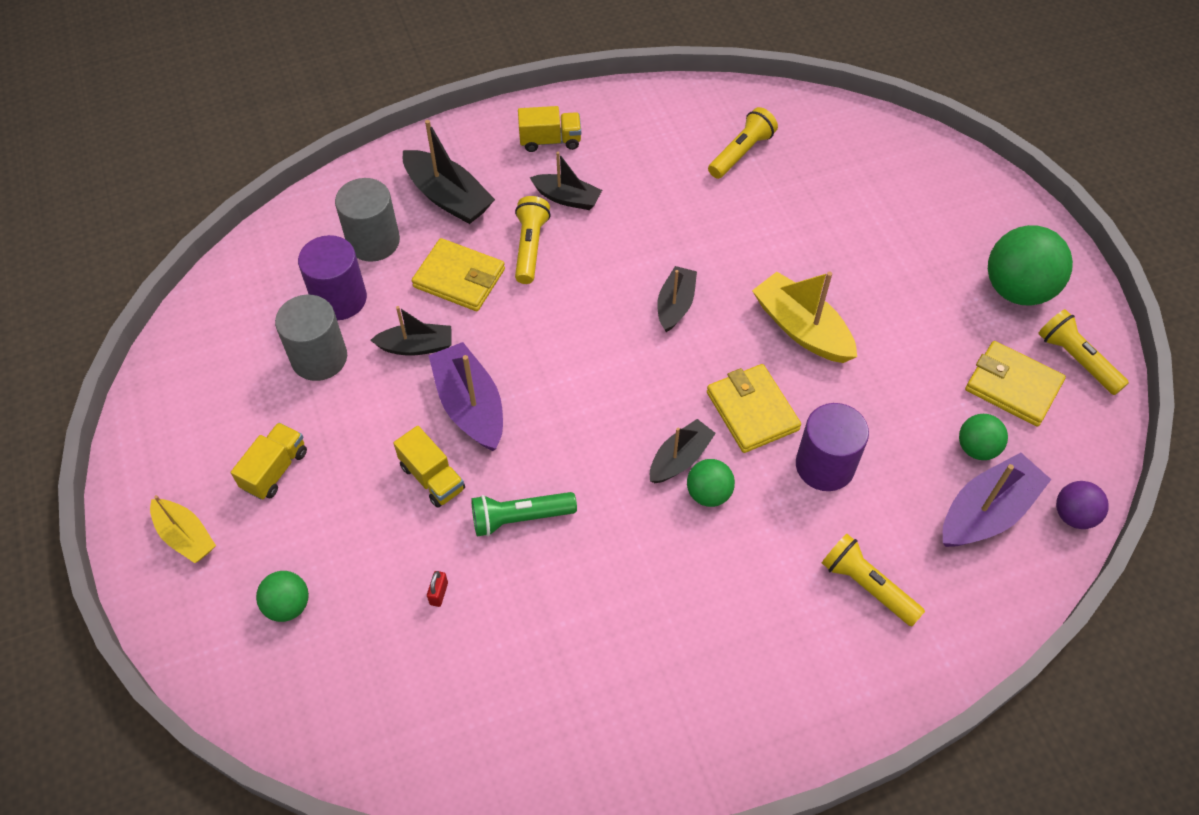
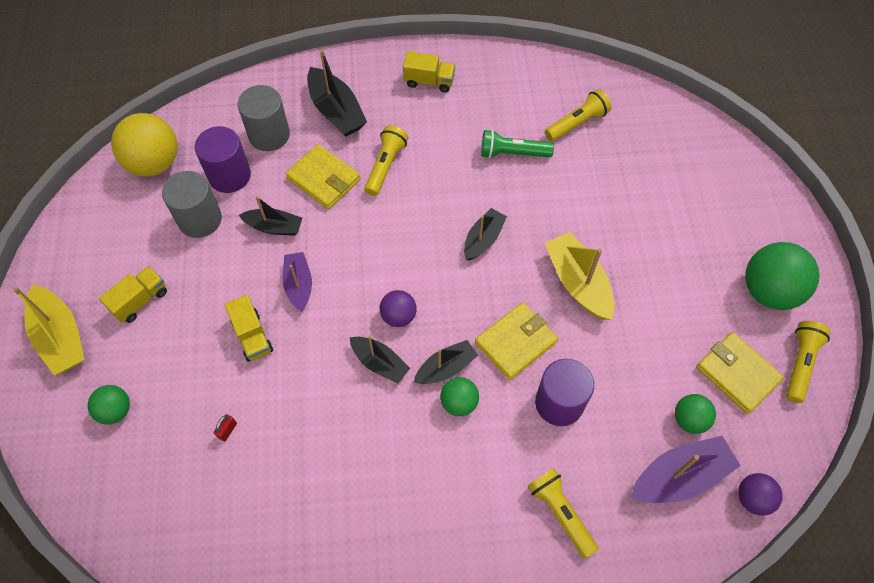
camera: 15 degrees right, 5 degrees up
yellow boat [150,495,216,563] -> yellow boat [13,285,85,375], size x1.55
purple boat [428,342,503,451] -> purple boat [283,252,312,312], size x0.65
green flashlight [471,492,577,536] -> green flashlight moved to [481,130,554,158]
black boat [530,152,602,210] -> black boat moved to [349,335,410,384]
yellow wallet [707,364,801,453] -> yellow wallet turned 60 degrees clockwise [475,302,558,380]
yellow flashlight [1038,309,1129,395] -> yellow flashlight turned 45 degrees clockwise [786,321,830,403]
none -> yellow ball [111,113,178,176]
none -> purple ball [380,290,417,327]

